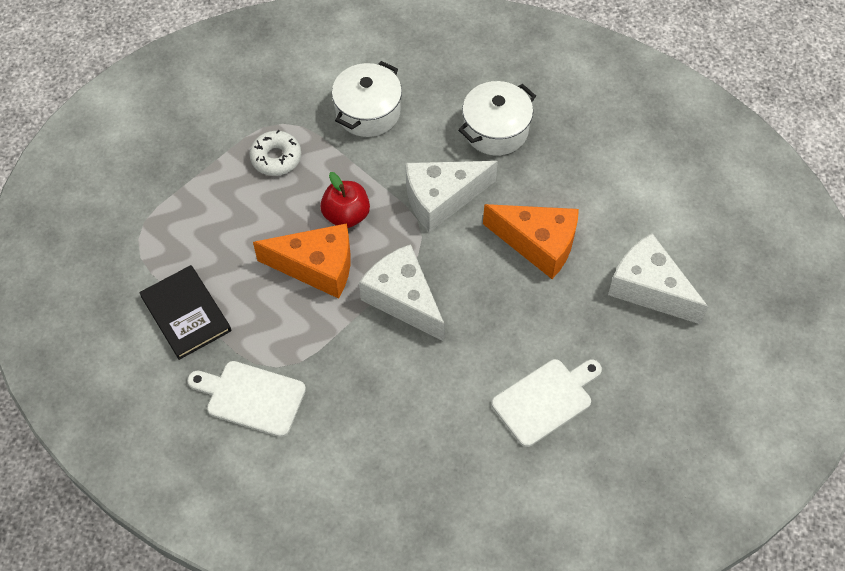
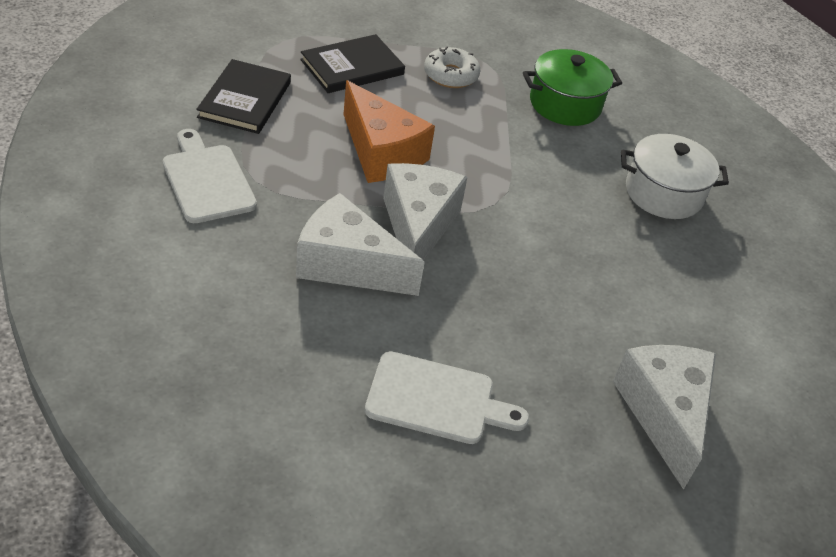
camera: 40 degrees right, 15 degrees down
red apple [320,172,370,228] -> none
white pot [332,61,402,137] -> green pot [523,49,622,126]
white cheese [406,161,498,233] -> white cheese moved to [296,193,425,296]
orange cheese [483,204,579,279] -> none
none -> black book [300,34,405,93]

